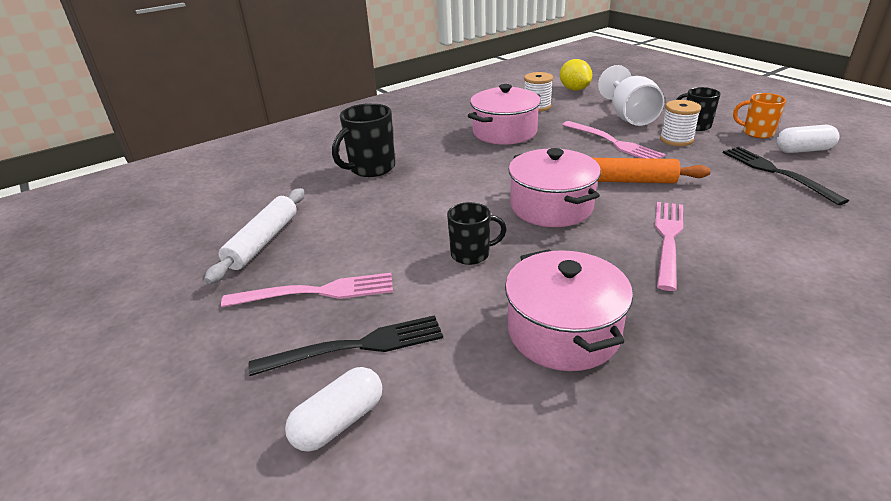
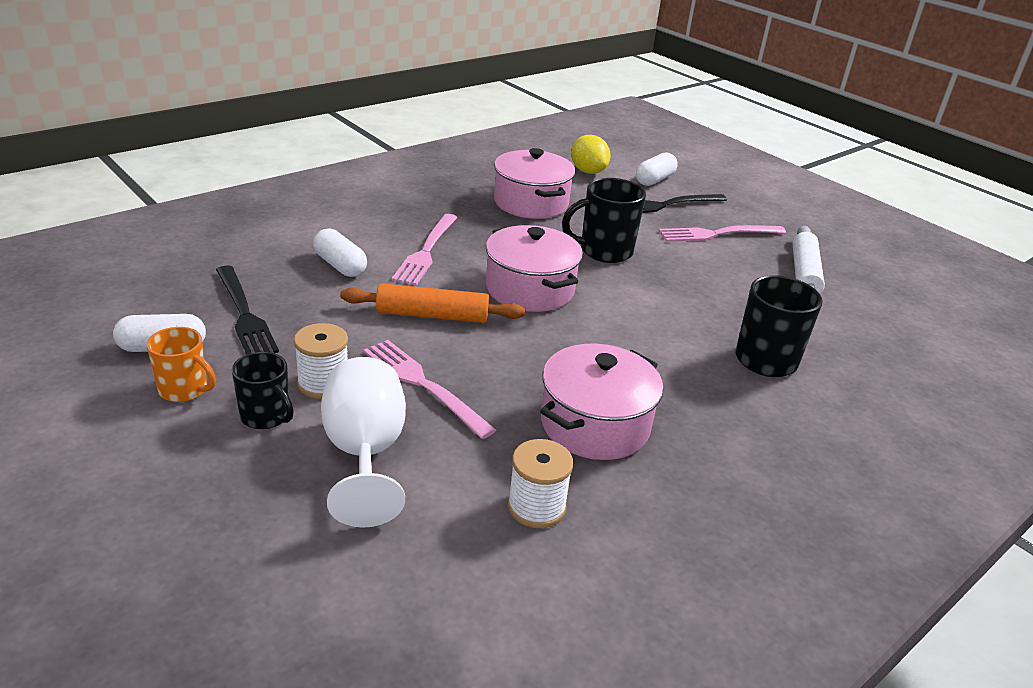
camera: 170 degrees right, 0 degrees up
black mug [447,202,507,265] -> black mug [562,178,646,263], size x1.54
yellow lemon [560,59,592,91] -> yellow lemon moved to [571,135,611,174]
none -> white capsule [313,228,367,277]

